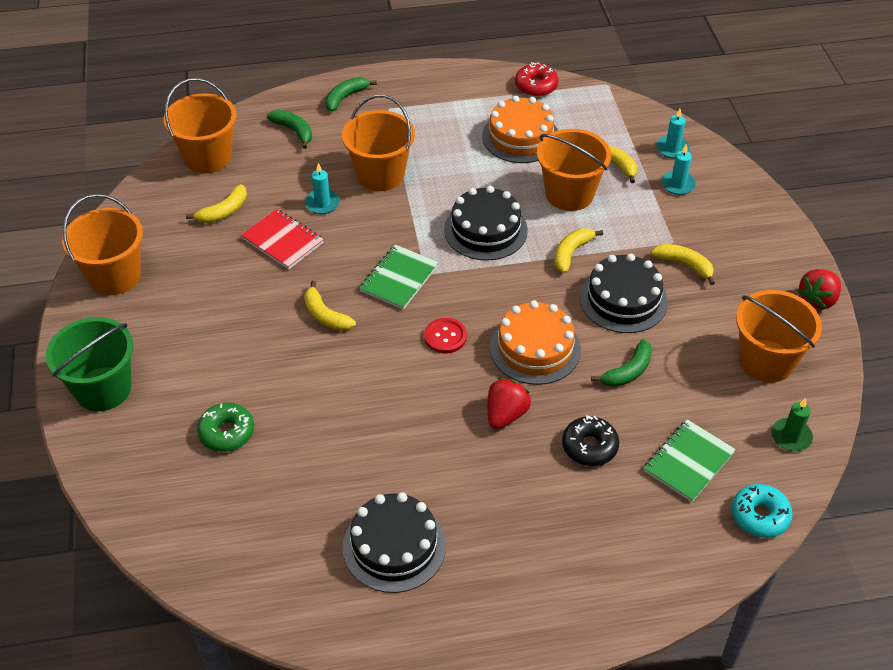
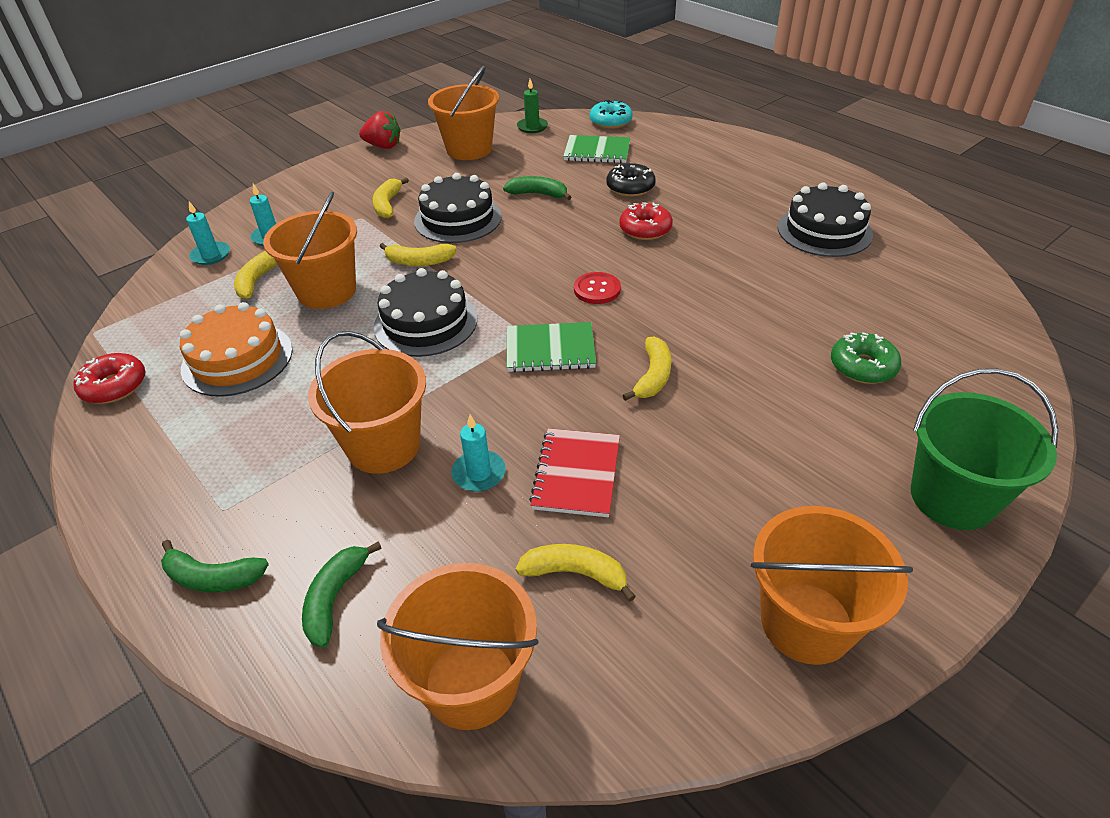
camera: 120 degrees left, 5 degrees down
red strawberry [487,378,531,429] -> red donut [619,202,673,240]
orange cake [490,300,581,385] -> none

